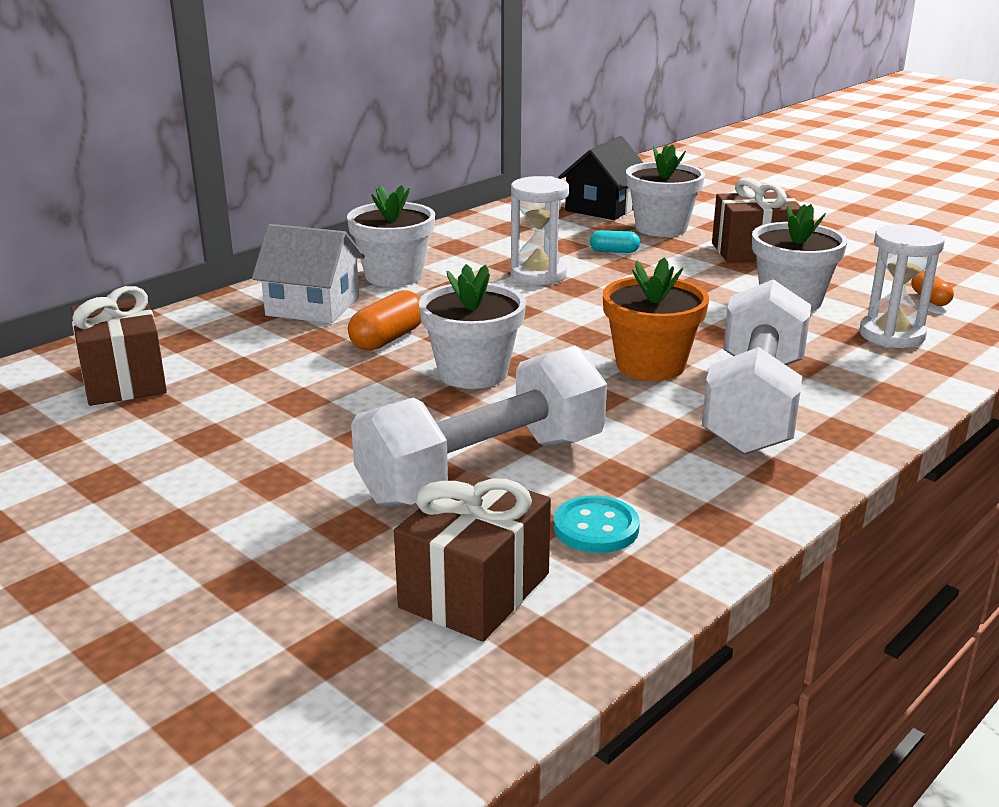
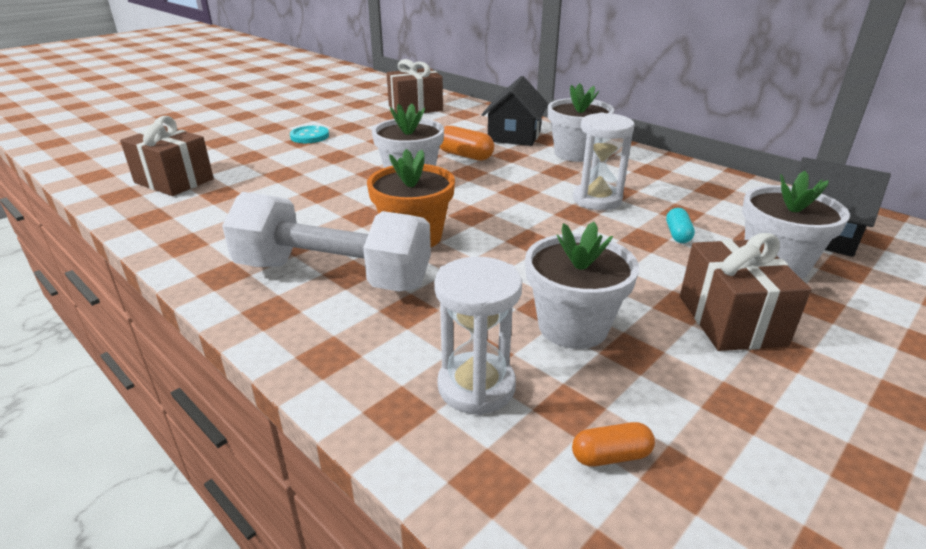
camera: 90 degrees right, 5 degrees up
white house [252,224,365,324] -> black house [482,76,548,146]
white dumbbell [351,346,607,507] -> none
turquoise button [554,496,640,553] -> turquoise button moved to [290,126,329,143]

